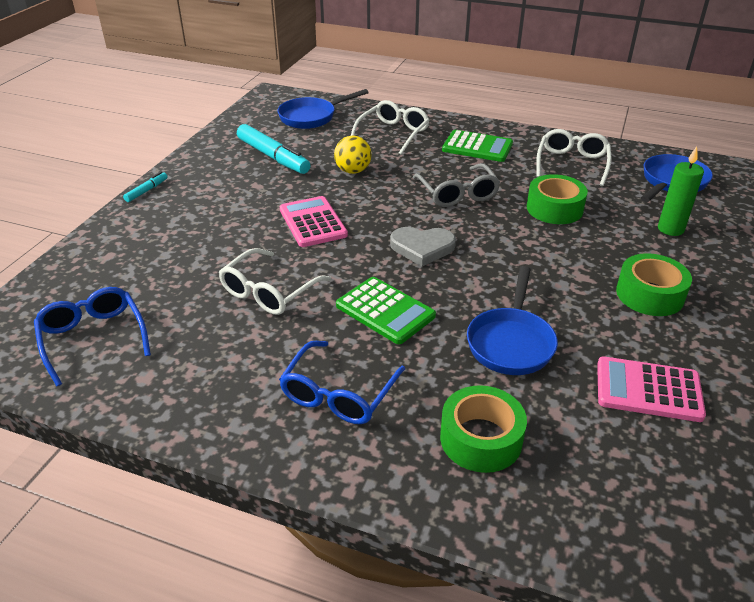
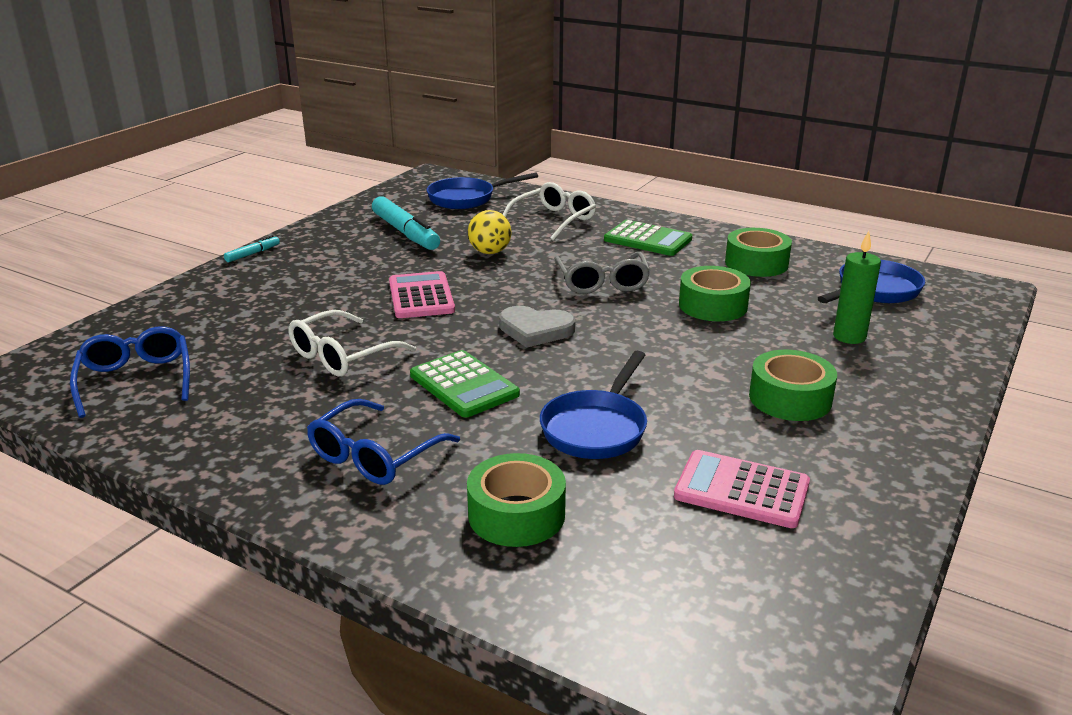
camera: 10 degrees right, 10 degrees down
white glasses [536,129,611,186] -> green tape [725,228,792,277]

